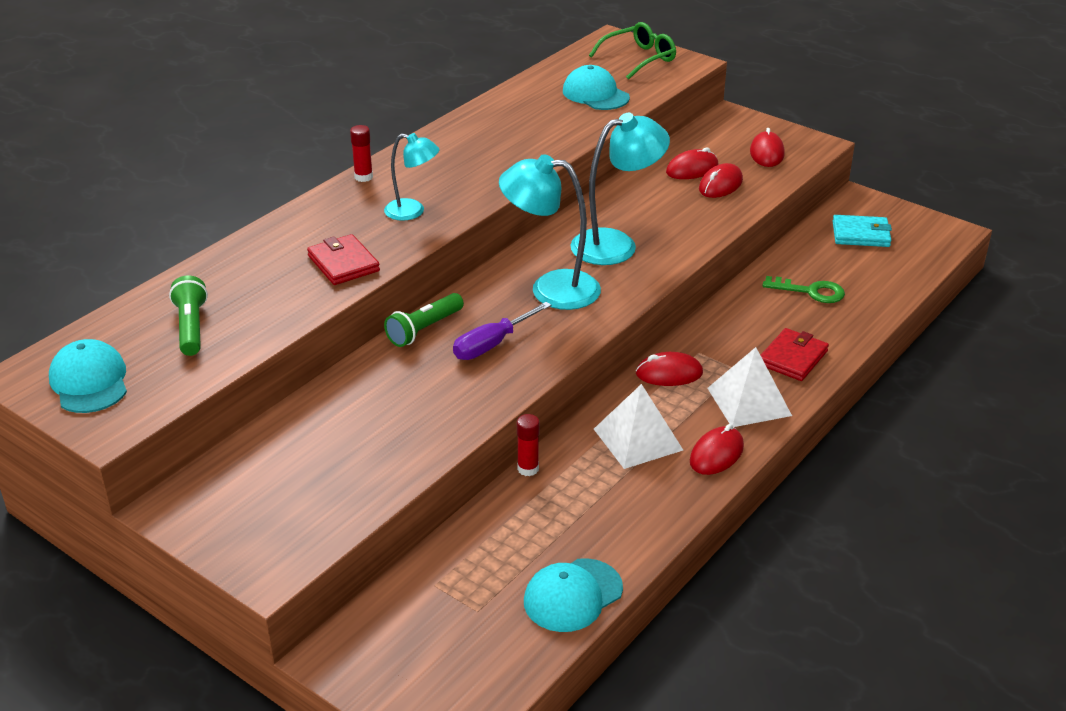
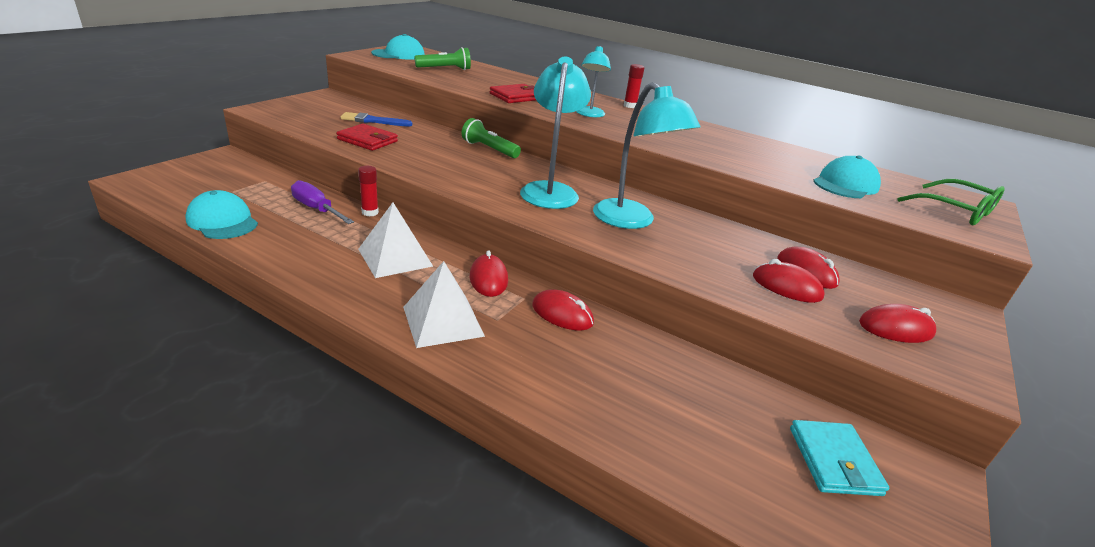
camera: 80 degrees right, 5 degrees down
purple screwdriver [453,302,551,360] -> purple screwdriver moved to [291,180,354,224]
red mouse [690,424,744,475] -> red mouse moved to [532,289,594,331]
red wallet [761,328,829,381] -> red wallet moved to [336,124,398,151]
green key [762,276,845,303] -> none
none -> blue brush [340,112,412,127]

